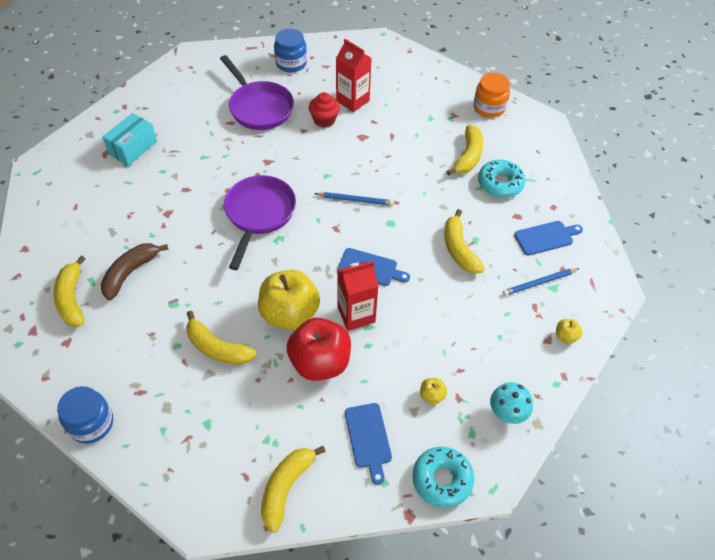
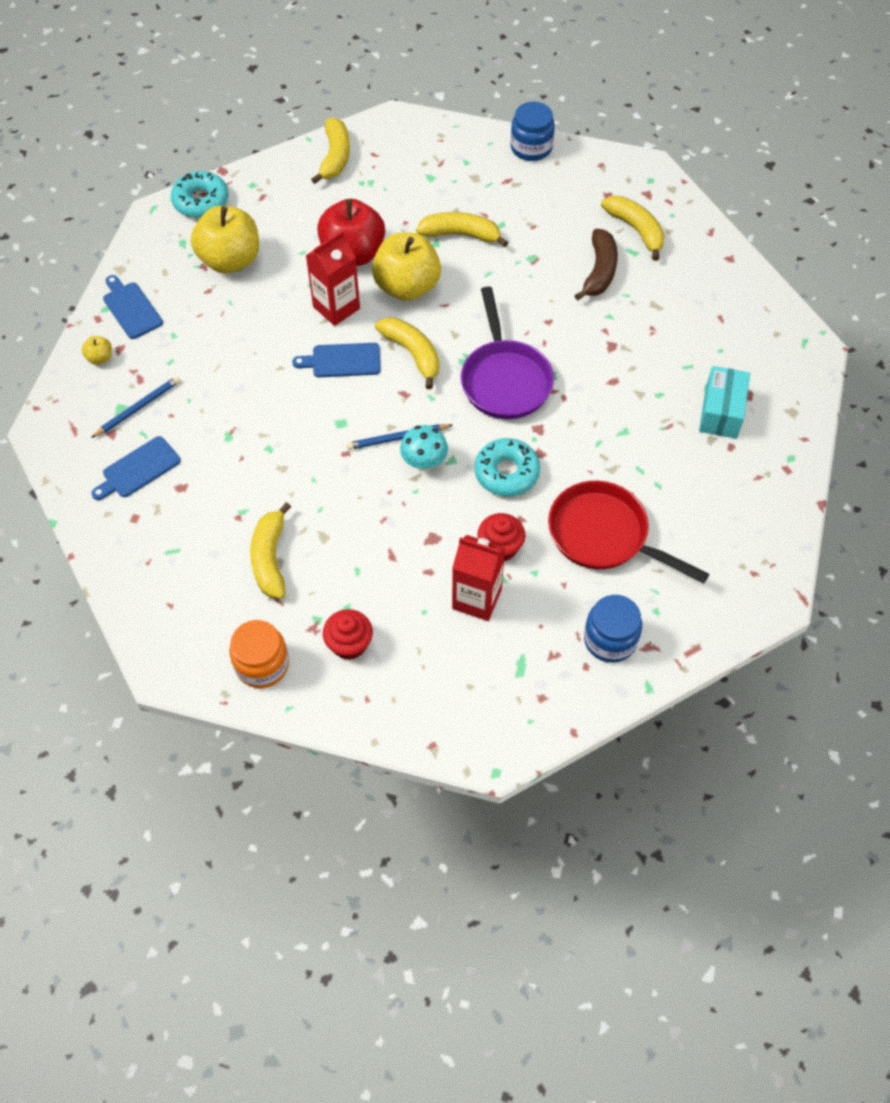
camera: 160 degrees right, 5 degrees up
purple pan [220,55,294,130] -> red pan [548,481,709,584]
blue cutting board [345,403,392,485] -> blue cutting board moved to [103,275,163,339]
yellow apple [420,378,447,404] -> yellow apple [191,206,259,274], size x2.40
yellow banana [444,209,485,274] -> yellow banana moved to [375,317,439,389]
turquoise donut [478,160,525,198] -> turquoise donut moved to [475,438,540,496]
turquoise mushroom [490,382,533,424] -> turquoise mushroom moved to [400,425,448,471]
none -> red cupcake [323,609,373,660]

